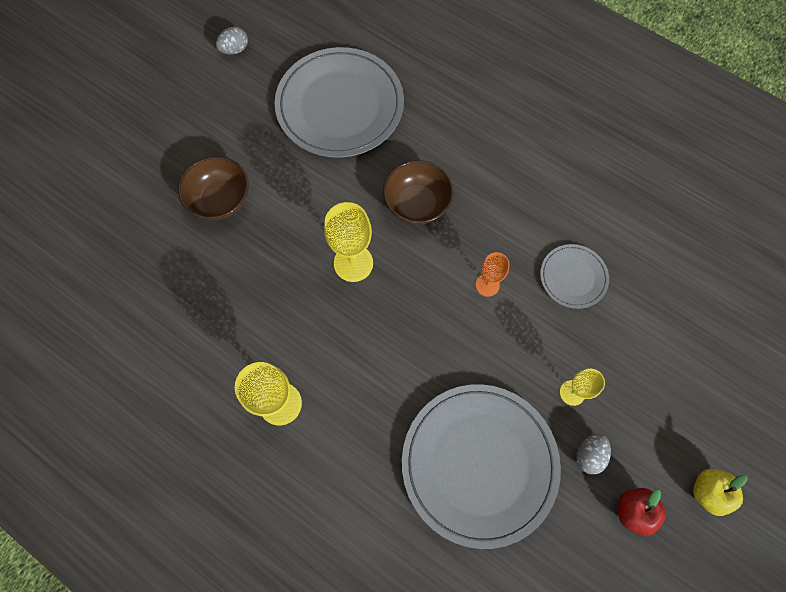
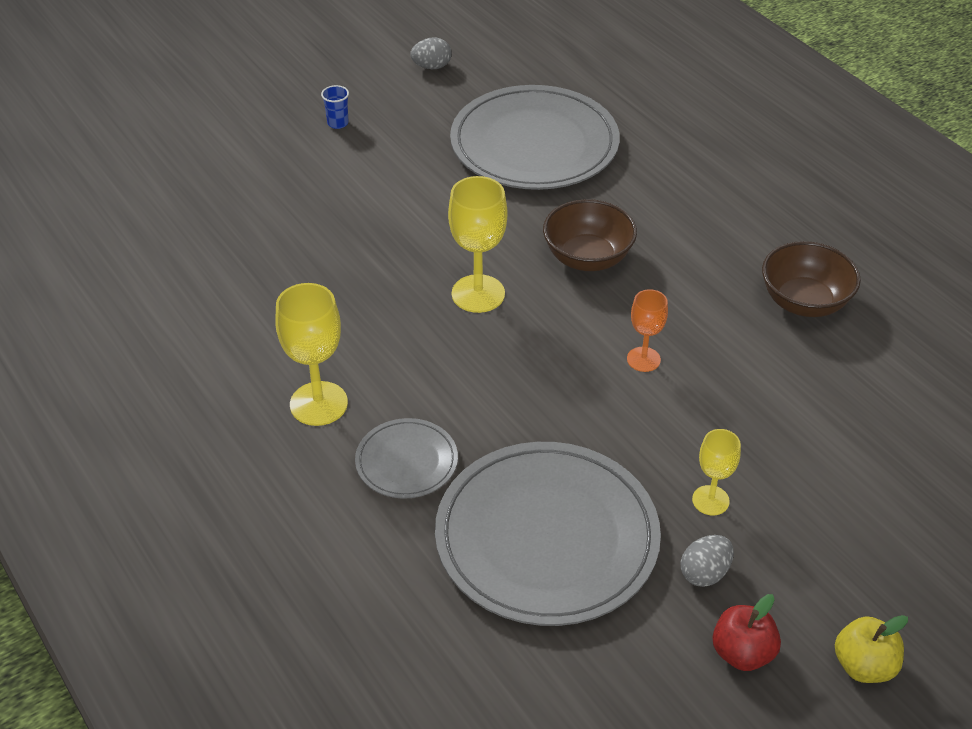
camera: 20 degrees right, 25 degrees down
brown bowl [178,156,249,220] -> brown bowl moved to [762,241,861,317]
grey plate [540,244,609,309] -> grey plate moved to [355,418,458,499]
none -> blue cup [321,85,349,129]

